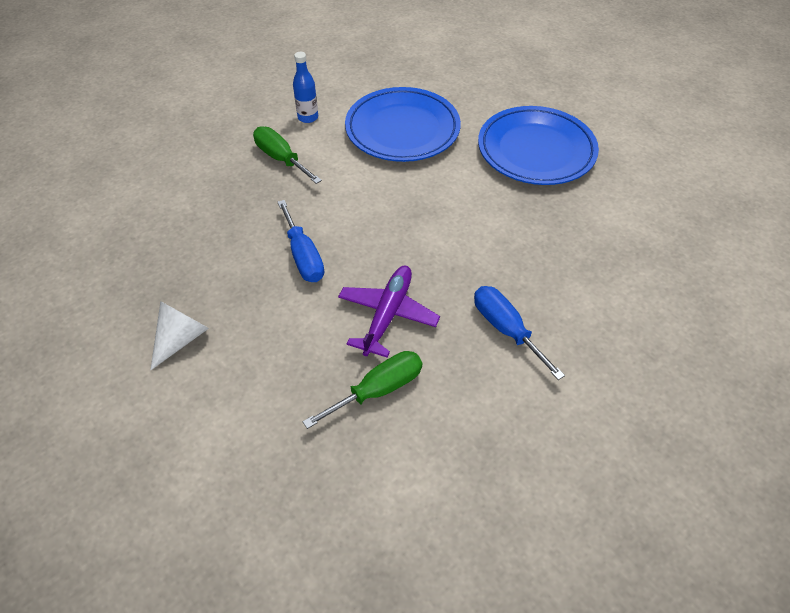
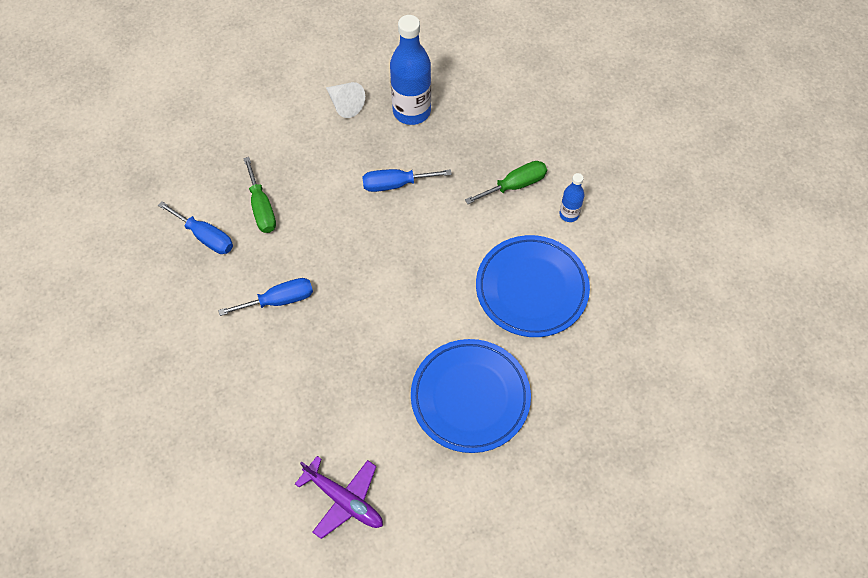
camera: 105 degrees right, 10 degrees up
purple plane [338,266,440,358] -> purple plane moved to [295,456,383,539]
none -> blue screwdriver [158,201,233,254]
none -> blue bottle [390,15,431,125]

